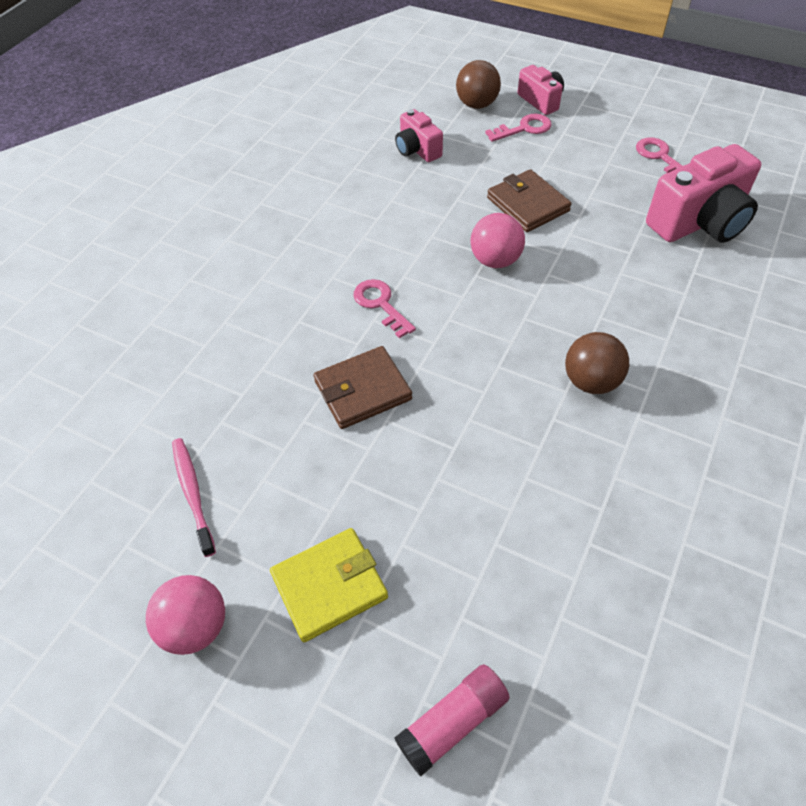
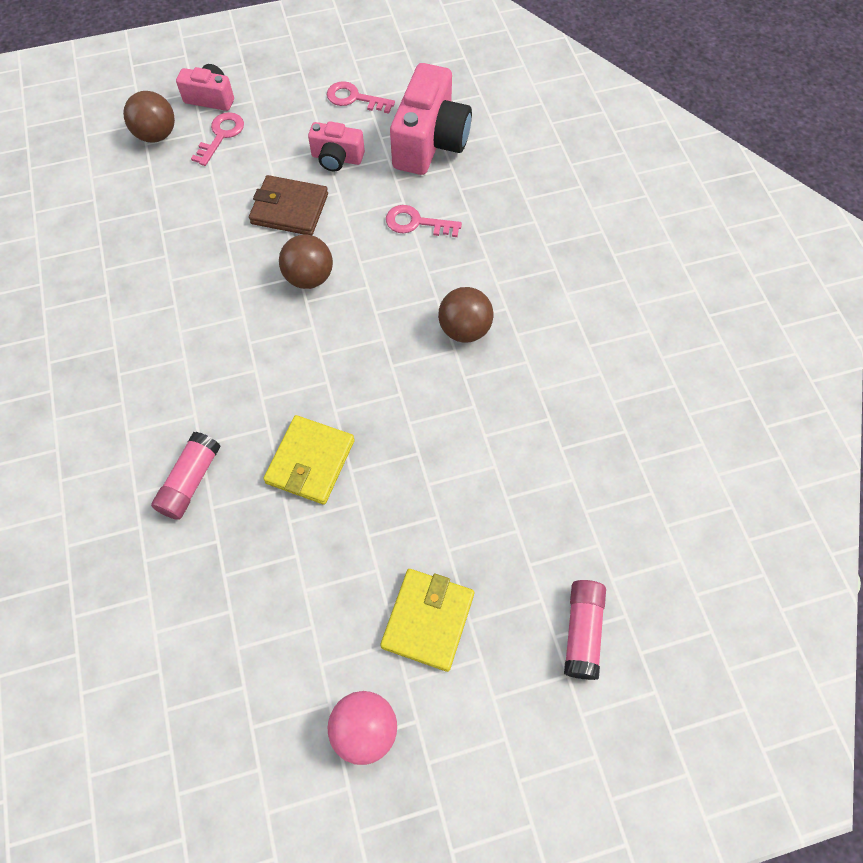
camera: 45 degrees left, 10 degrees up
pink toothbrush [172,438,216,557] -> none
brown wallet [314,346,412,429] -> yellow wallet [263,415,354,505]
pink key [354,279,416,339] -> pink key moved to [386,205,462,237]
pink camera [395,109,443,162] -> pink camera moved to [308,121,365,172]
pink ball [471,213,525,268] -> brown ball [279,235,333,289]
none -> pink glue stick [151,432,221,520]

